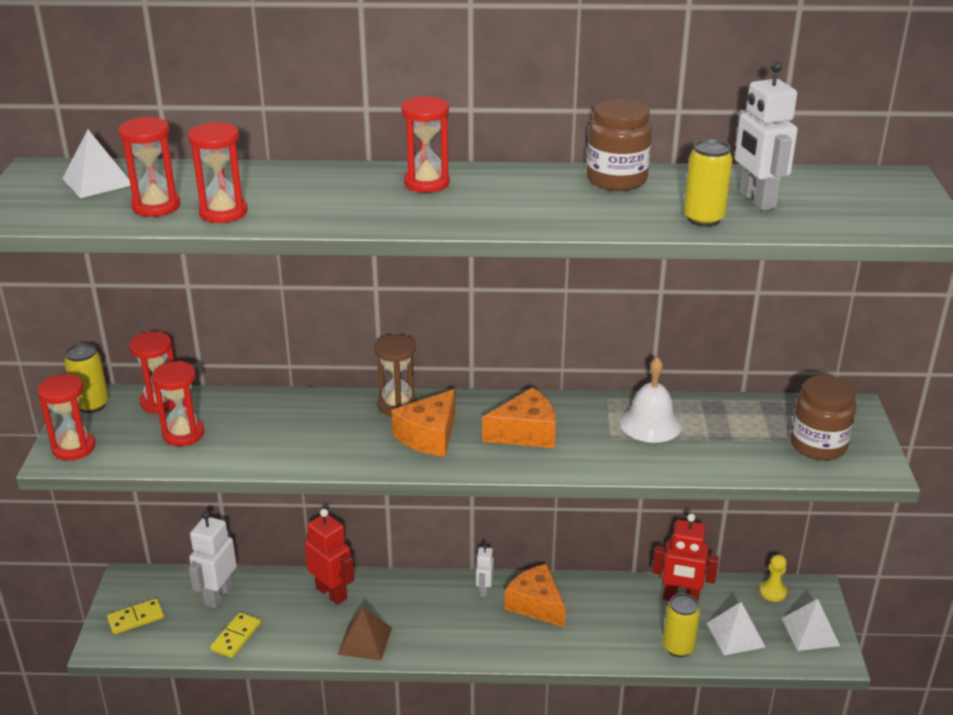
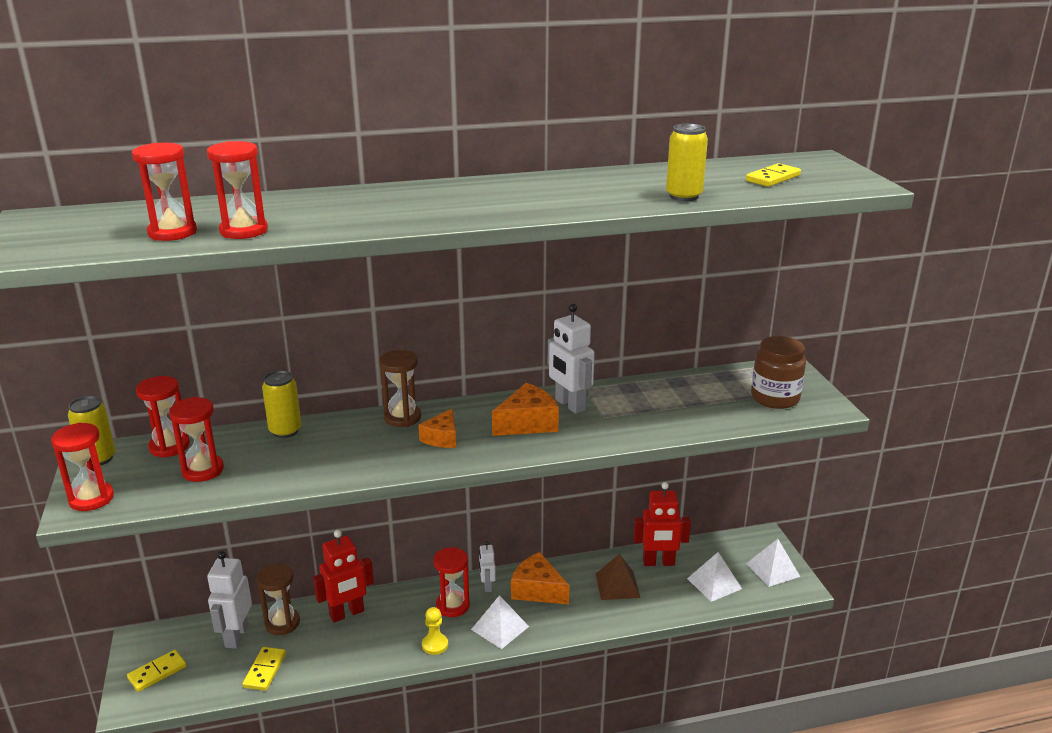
camera: 15 degrees left, 5 degrees down
white pyramid [63,129,131,198] -> white pyramid moved to [471,595,529,649]
red robot [305,509,354,605] -> red robot turned 120 degrees clockwise [313,530,374,622]
brown pyramid [338,608,392,661] -> brown pyramid moved to [596,554,640,600]
orange cheese [391,389,455,457] -> orange cheese [419,409,456,448], size x0.66
red hourglass [402,96,450,193] -> red hourglass moved to [433,547,470,617]
brown jar [587,99,652,191] -> none
white bell [620,357,682,443] -> none
yellow can [663,593,700,657] -> yellow can moved to [262,370,302,438]
white robot [735,61,798,211] -> white robot moved to [548,304,595,414]
yellow pawn [760,554,787,602] -> yellow pawn moved to [422,607,448,655]
none -> brown hourglass [257,564,300,635]
none -> yellow domino [746,163,801,187]

